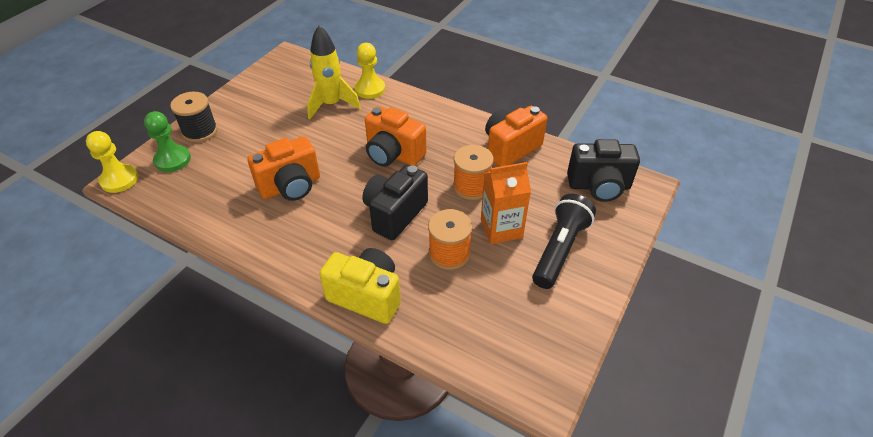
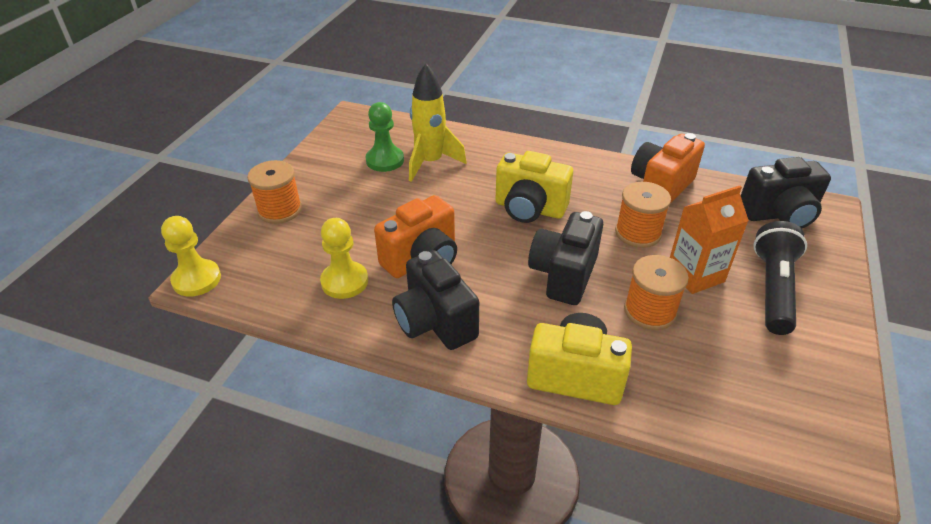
camera: 10 degrees left, 5 degrees down
green pawn [144,111,191,172] -> green pawn moved to [366,102,404,172]
black spool [170,92,218,142] -> orange spool [247,160,302,224]
yellow pawn [354,43,385,99] -> yellow pawn moved to [320,218,368,299]
orange camera [365,106,426,167] -> yellow camera [495,151,573,223]
none -> black camera [392,250,479,350]

